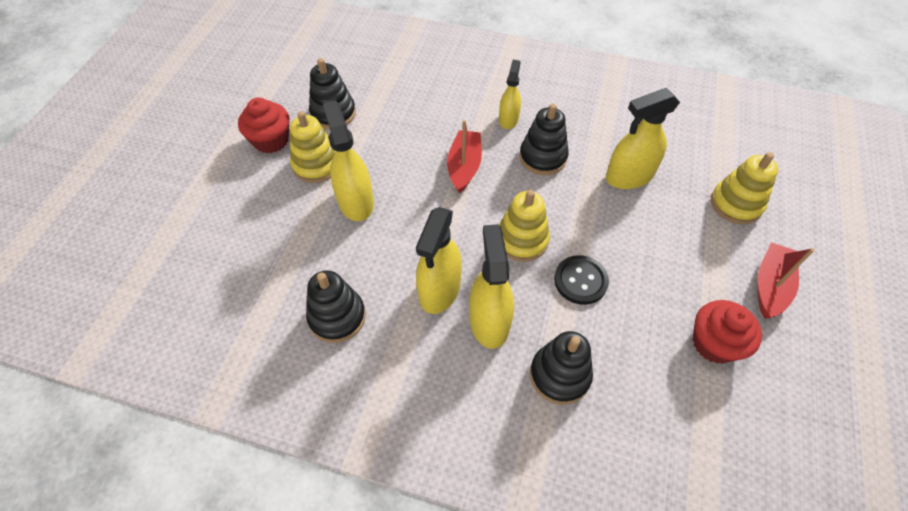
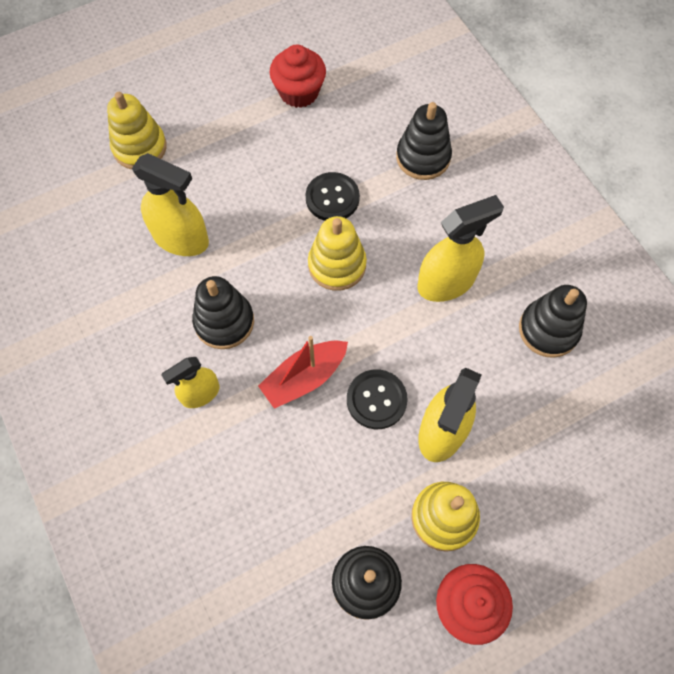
camera: 135 degrees left, 10 degrees up
yellow spray bottle [469,224,514,349] -> none
red boat [757,242,815,318] -> none
none -> black button [347,369,408,429]

